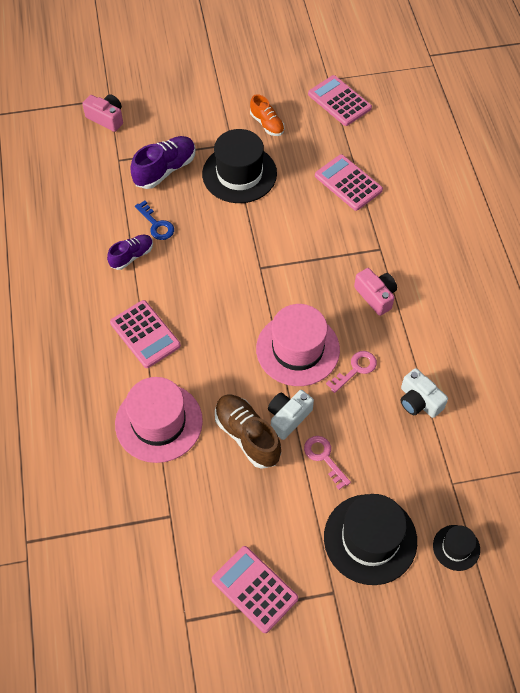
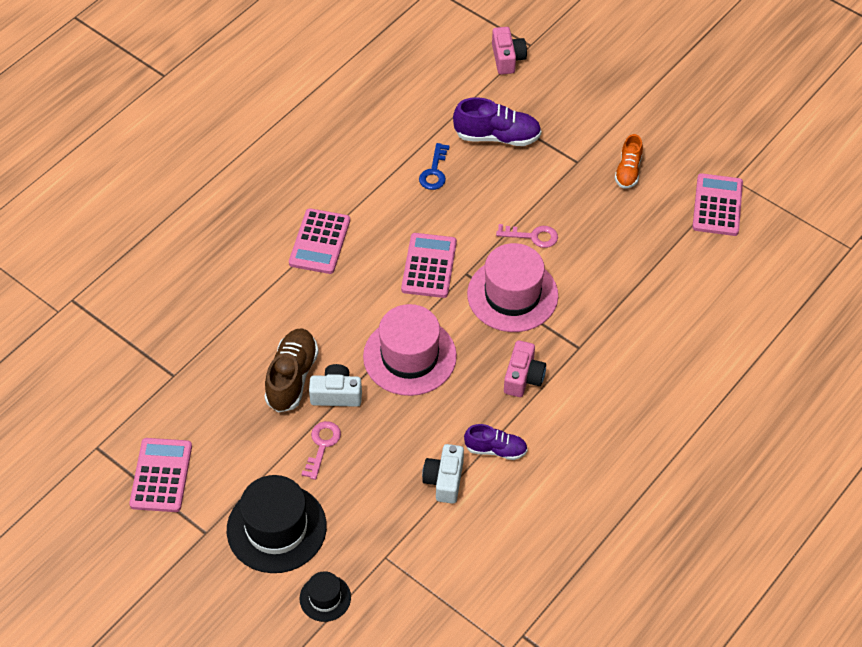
camera: 50 degrees right, 5 degrees down
purple shoe [107,235,153,270] -> purple shoe moved to [464,424,528,460]
pink hat [115,377,203,463] -> pink hat moved to [467,243,558,332]
black hat [202,129,277,203] -> none
pink calculator [315,154,383,211] -> pink calculator moved to [401,233,457,298]
pink key [326,351,377,393] -> pink key moved to [496,224,558,248]

